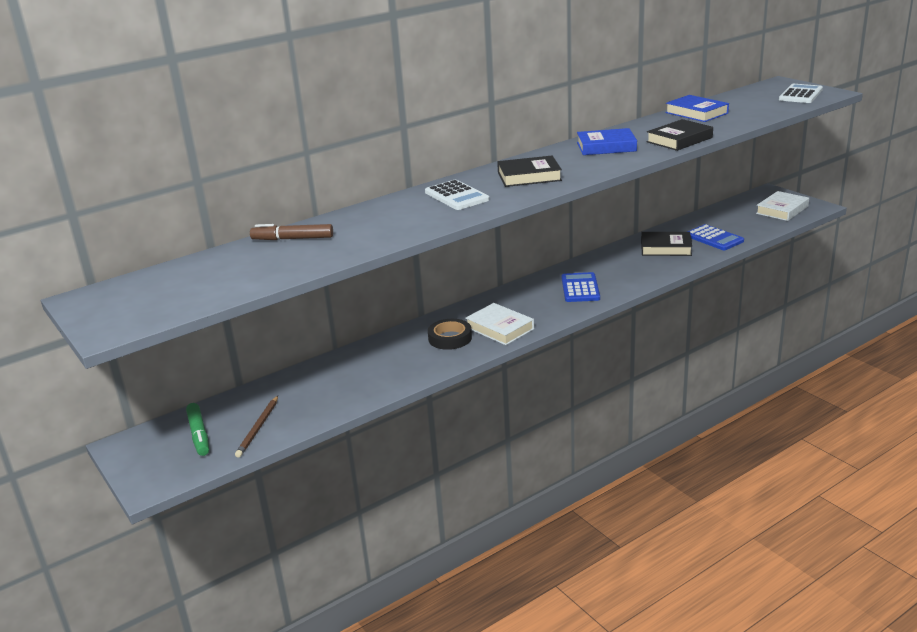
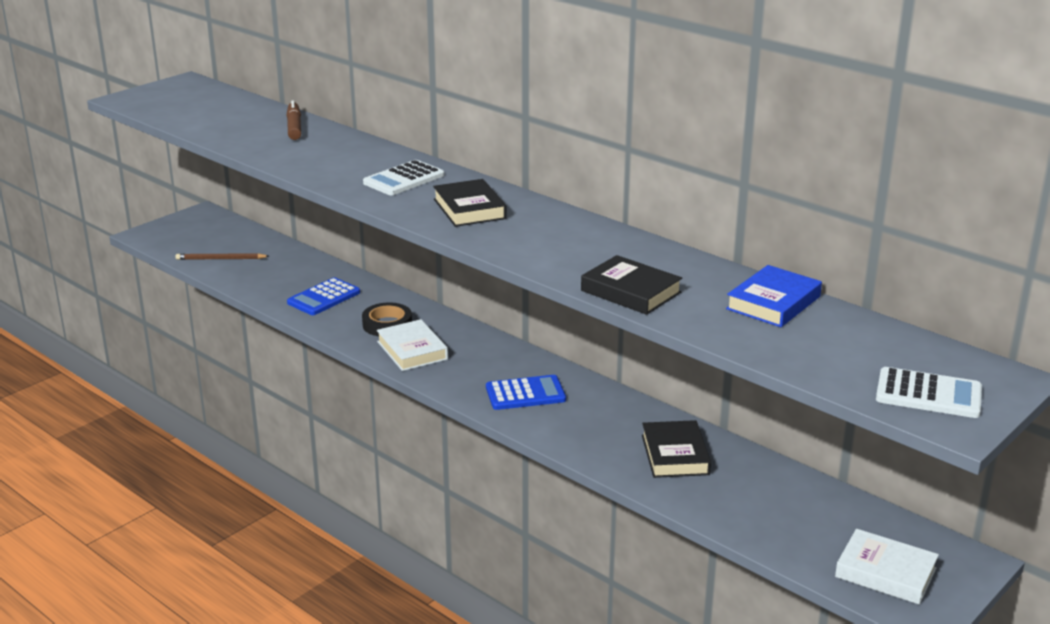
camera: 75 degrees right, 0 degrees up
green marker [186,403,209,456] -> none
white book [466,303,534,345] -> white book turned 60 degrees counterclockwise [377,319,448,371]
blue book [577,128,637,155] -> none
blue calculator [687,224,744,250] -> blue calculator moved to [287,277,360,315]

